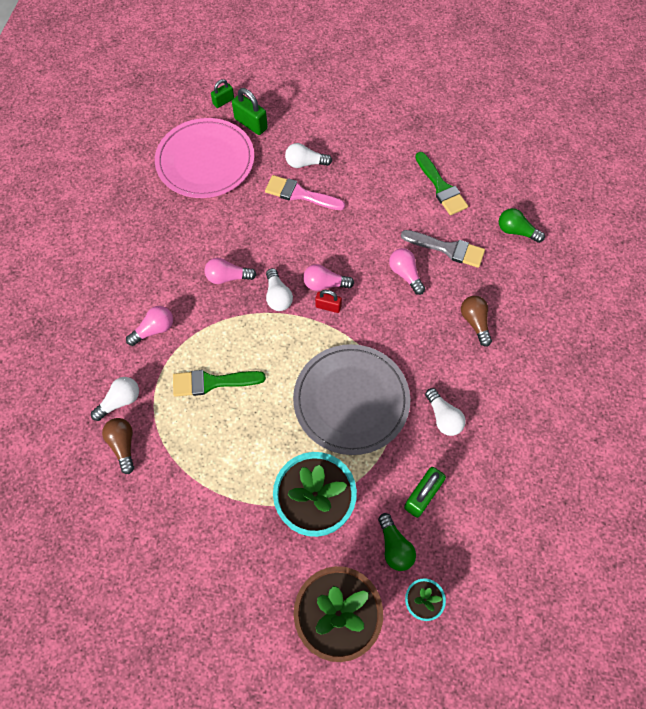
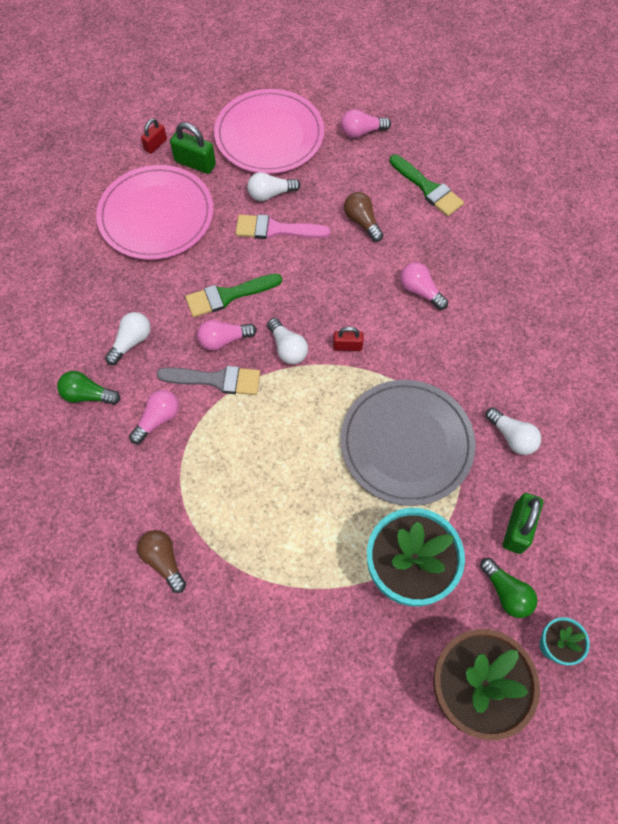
camera: 15 degrees left, 0 degrees up
white light bulb [91,377,139,421] -> white light bulb moved to [105,312,151,365]
green brush [173,370,266,397] -> green brush moved to [185,274,282,317]
green padlock [211,79,234,108] -> red padlock [141,119,167,154]
pink light bulb [303,264,354,291] -> pink light bulb moved to [341,109,391,138]
grey brush [401,230,485,268] -> grey brush moved to [156,366,260,395]
brown light bulb [461,296,492,347] -> brown light bulb moved to [344,192,383,242]
green light bulb [499,208,545,243] -> green light bulb moved to [57,371,121,405]
none -> pink plate [214,89,324,174]

